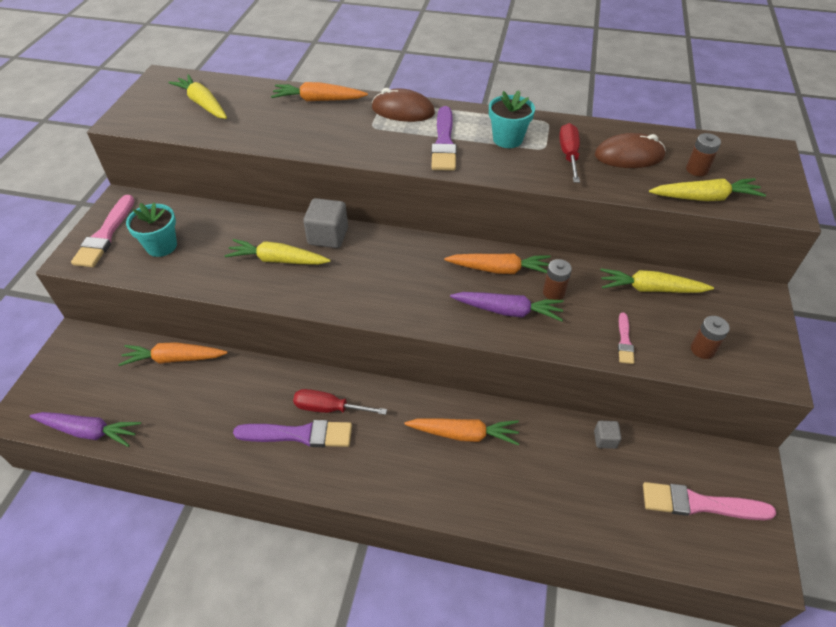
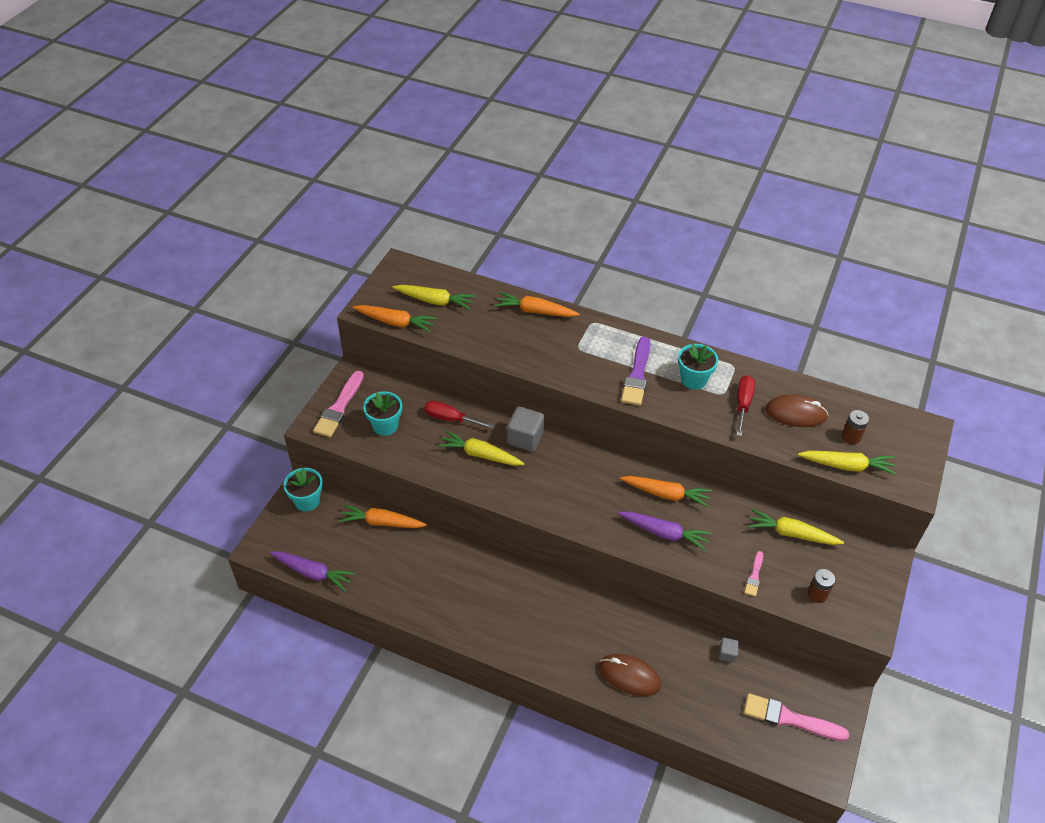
camera: 10 degrees right, 0 degrees up
yellow carrot [168,74,227,119] -> yellow carrot turned 135 degrees clockwise [392,285,475,310]
purple brush [233,420,352,447] -> none
red screwdriver [293,389,387,415] -> red screwdriver moved to [425,401,495,429]
brown mouse [372,88,435,122] -> brown mouse moved to [599,654,661,696]
orange carrot [404,418,519,446] -> orange carrot moved to [353,305,437,332]
brown battery [543,259,572,300] -> none
none -> turquoise flower pot [284,468,323,511]

